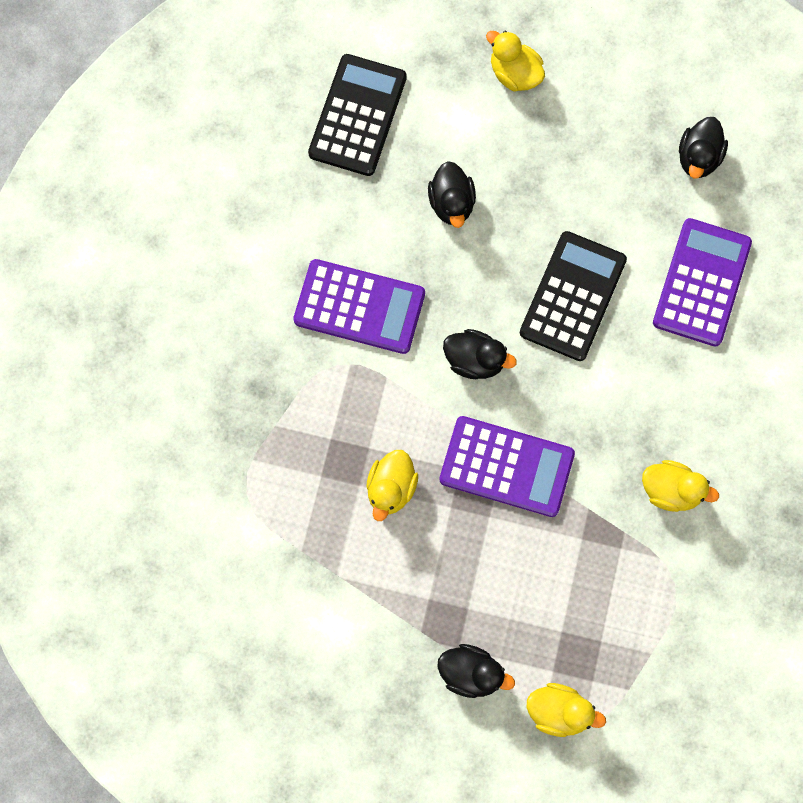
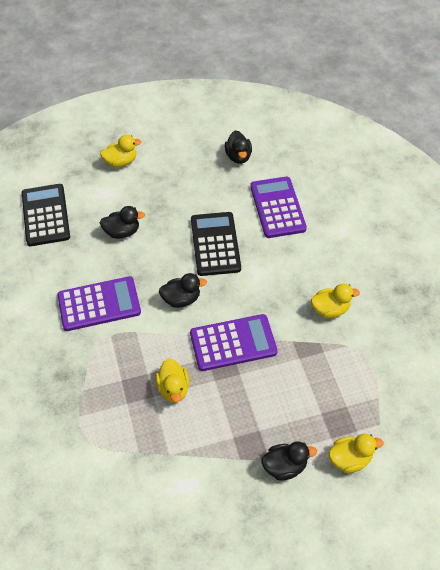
camera: 30 degrees left, 20 degrees down
black duck [428,161,476,228] -> black duck turned 60 degrees counterclockwise [100,206,145,239]
yellow duck [486,31,545,91] -> yellow duck turned 150 degrees clockwise [100,135,141,167]

